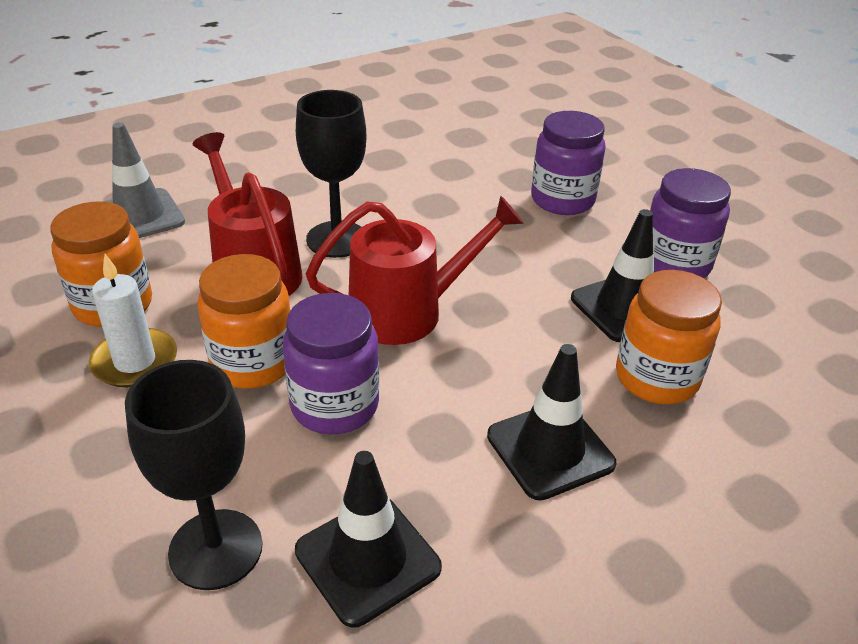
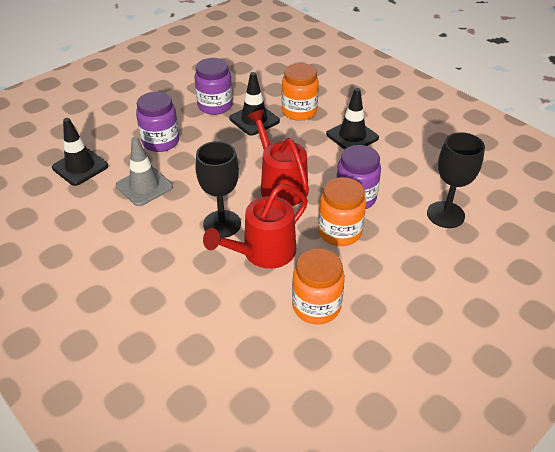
camera: 100 degrees left, 5 degrees up
white candle [89,254,177,388] -> none
grey traffic cone [103,122,185,238] -> grey traffic cone moved to [116,137,173,206]
black traffic cone [295,451,442,627] -> black traffic cone moved to [52,118,108,186]

